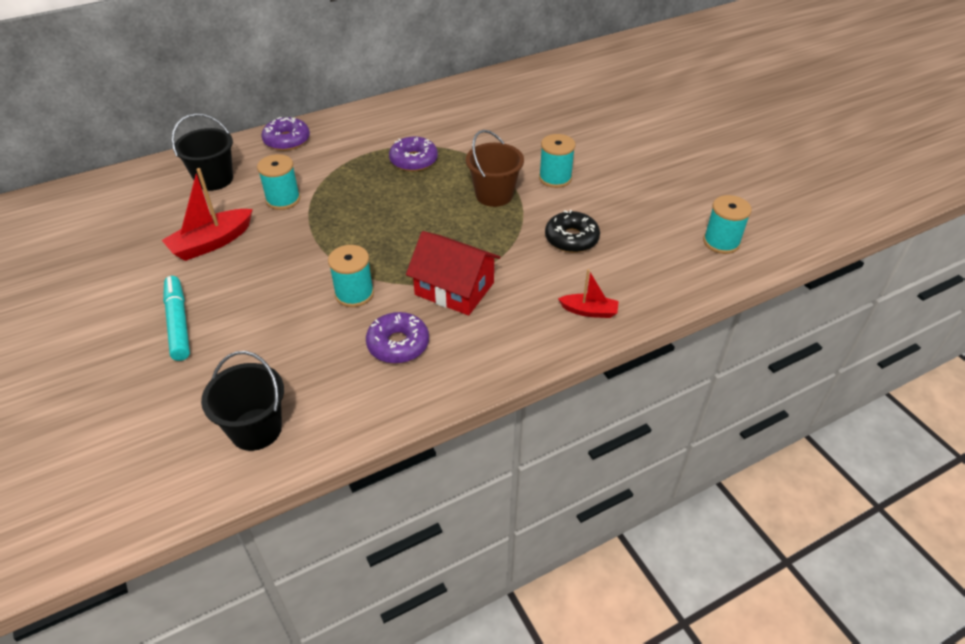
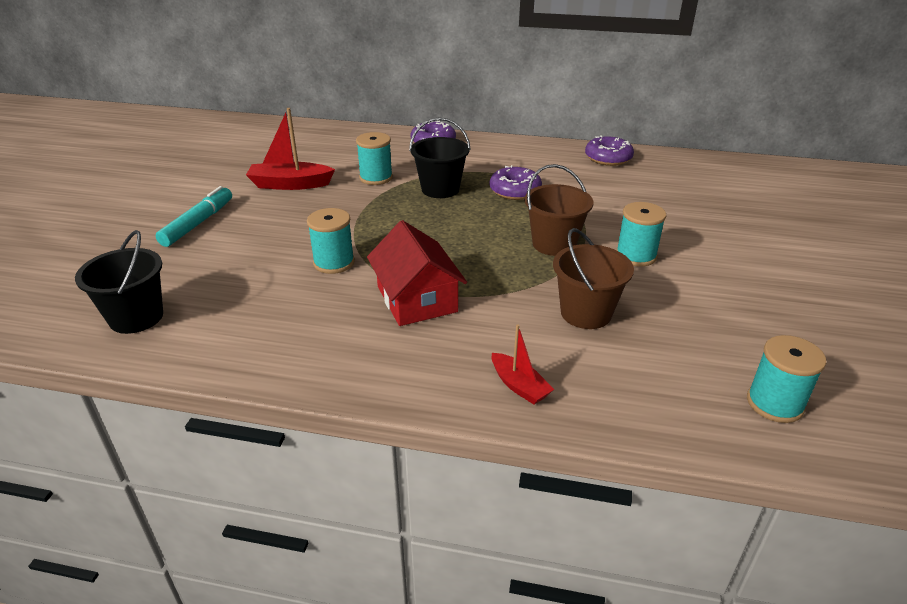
camera: 40 degrees right, 10 degrees down
black bucket [171,113,233,191] -> black bucket moved to [409,118,471,198]
purple donut [366,312,429,364] -> purple donut moved to [585,135,634,166]
black donut [545,210,600,253] -> brown bucket [553,228,634,329]

